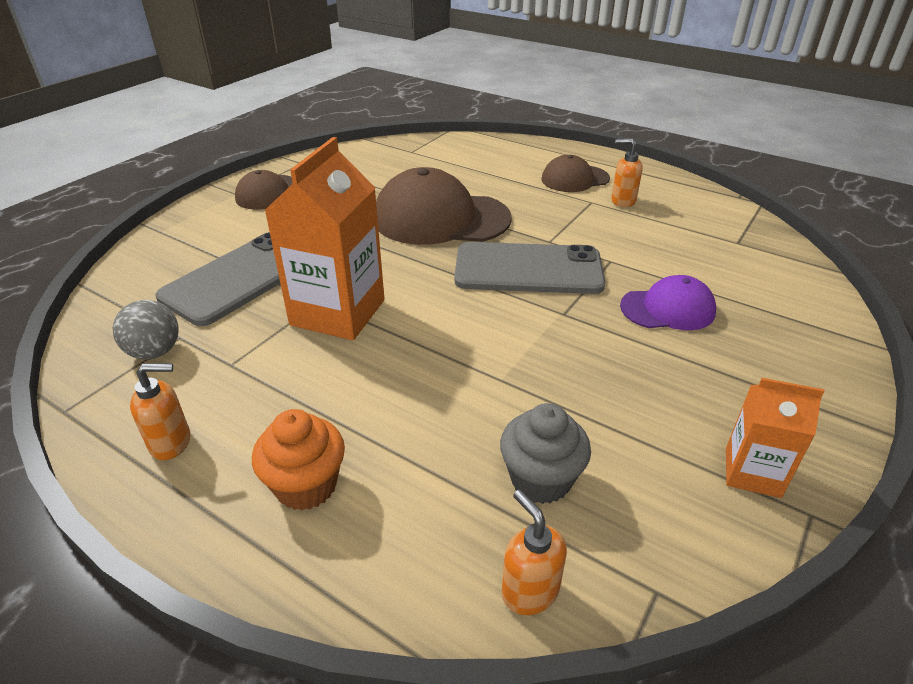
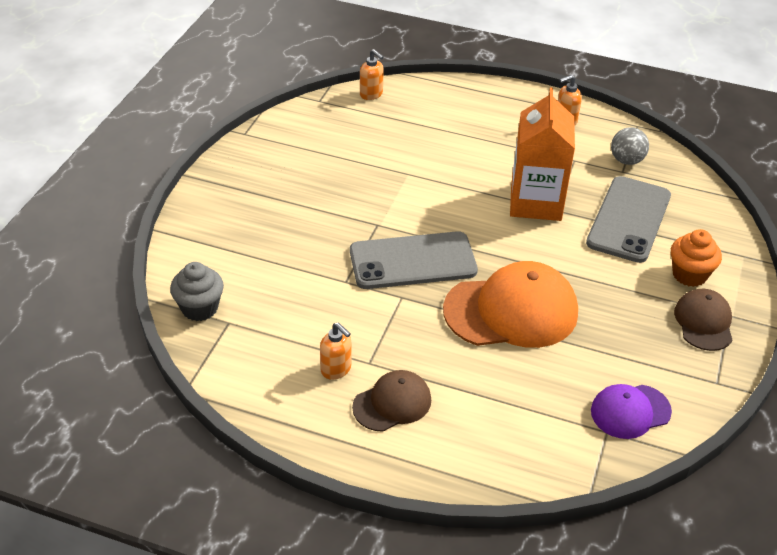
camera: 165 degrees right, 5 degrees up
orange cupcake [252,409,345,510] -> orange cupcake moved to [671,229,722,287]
brown cap [376,167,512,245] -> orange cap [443,261,578,348]
grey cupcake [500,403,591,504] -> grey cupcake moved to [170,262,224,321]
orange soap dispenser [611,138,643,207] -> orange soap dispenser turned 45 degrees clockwise [320,322,351,380]
purple cap [620,275,716,330] -> purple cap moved to [591,384,672,439]
orange carton [726,378,825,498] -> none

